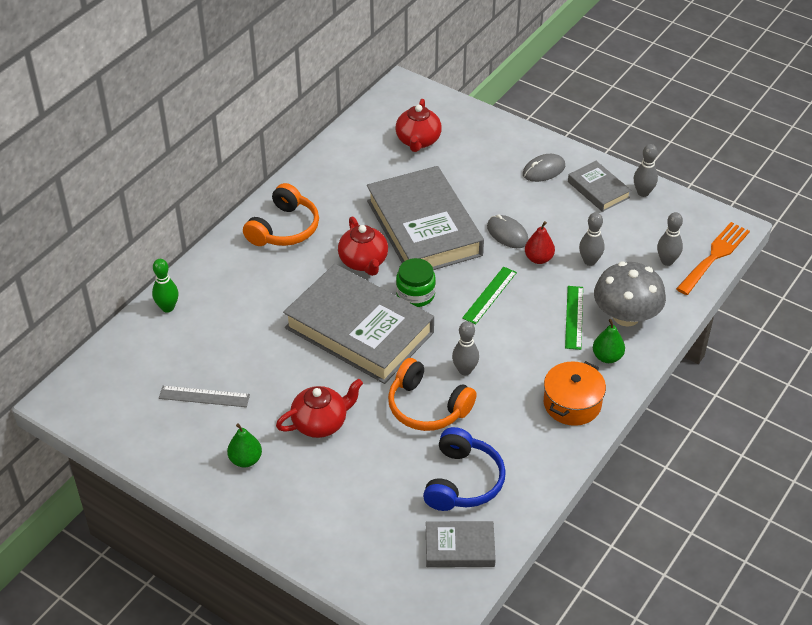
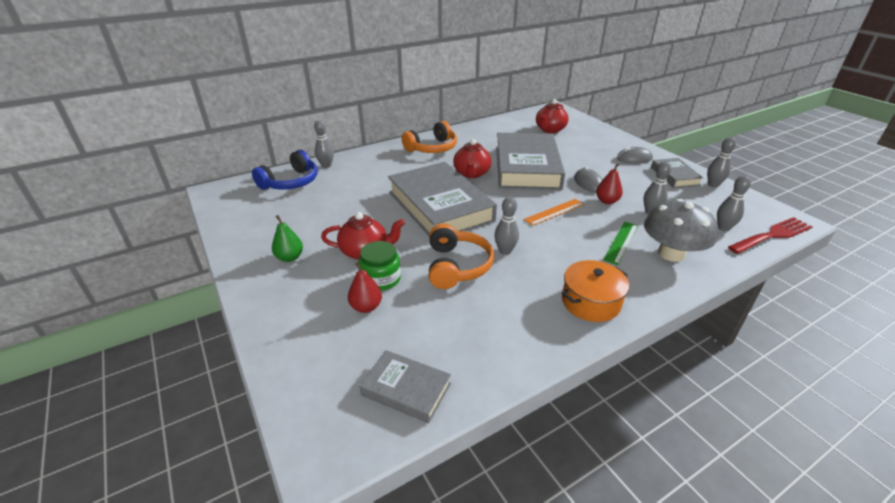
camera: 25 degrees right, 10 degrees down
green bowling pin [152,259,179,313] -> grey bowling pin [314,120,334,168]
grey ruler [159,386,250,407] -> none
orange headphones [388,358,477,431] -> orange headphones turned 150 degrees counterclockwise [429,224,494,289]
green jar [396,258,436,307] -> green jar moved to [359,241,401,291]
blue headphones [423,427,506,511] -> blue headphones moved to [252,150,318,190]
green ruler [462,267,517,325] -> orange ruler [524,199,584,226]
green pear [593,319,625,363] -> none
orange fork [676,222,750,295] -> red fork [728,217,813,254]
none -> red pear [348,262,382,313]

